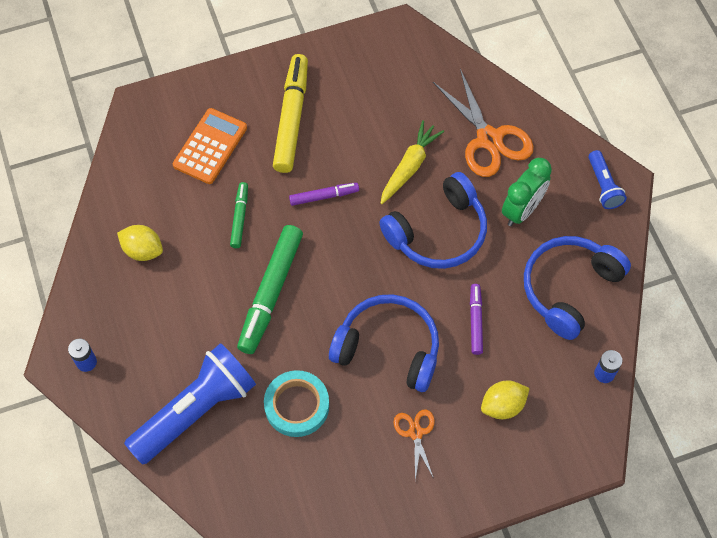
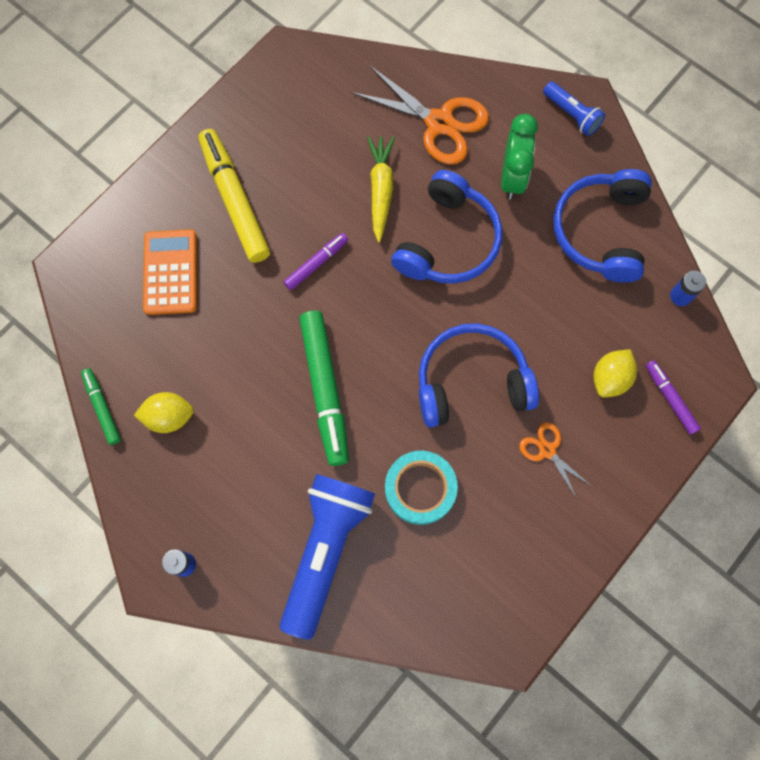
camera: 30 degrees left, 10 degrees up
green marker [230,182,248,248] -> green marker moved to [81,368,121,445]
purple marker [470,284,483,355] -> purple marker moved to [646,360,701,435]

